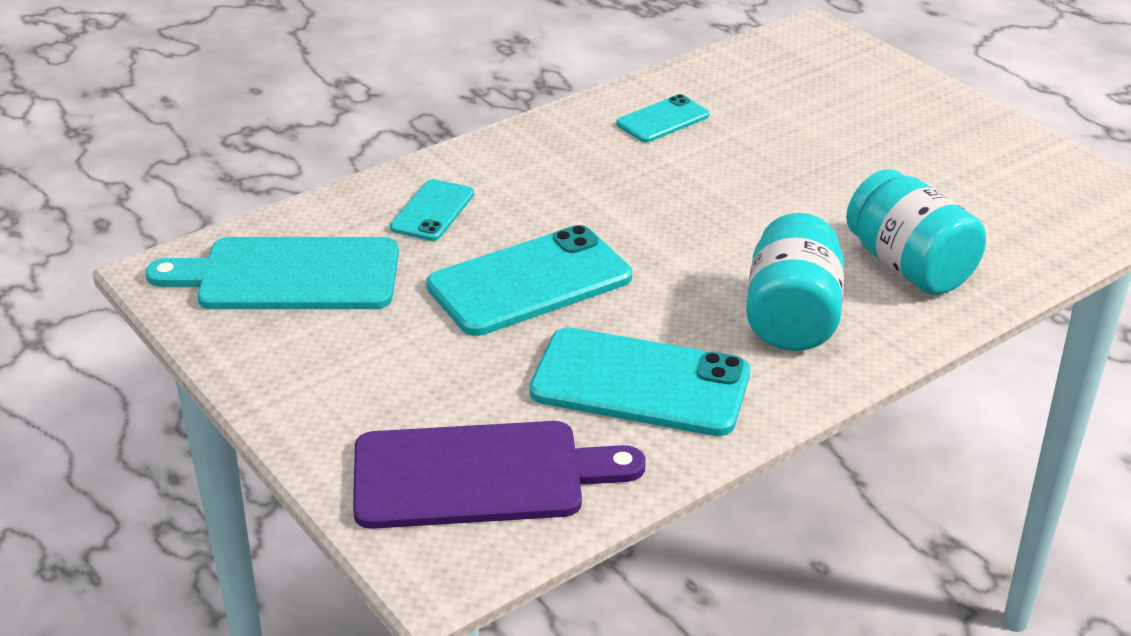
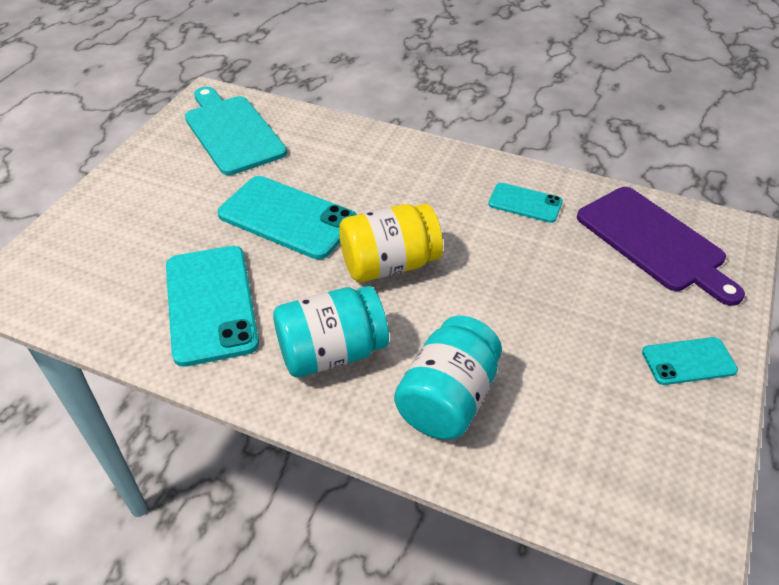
camera: 60 degrees right, 10 degrees up
purple cutting board [353,421,646,529] -> purple cutting board moved to [577,187,745,306]
turquoise phone [390,179,474,241] -> turquoise phone moved to [642,337,738,385]
none -> yellow jar [339,203,443,282]

